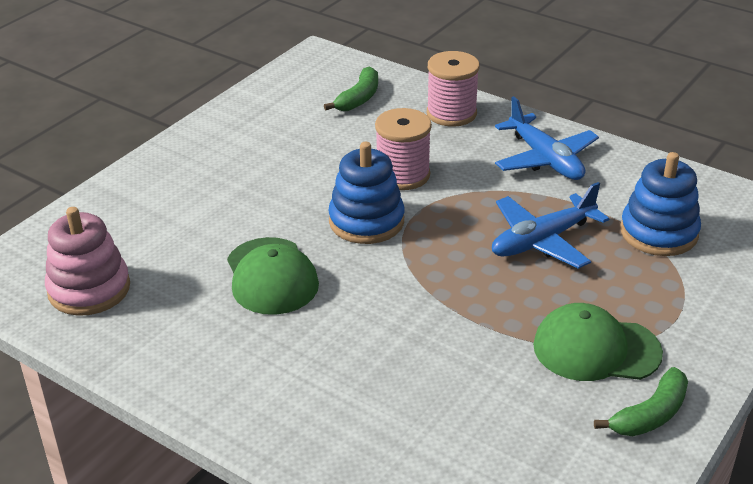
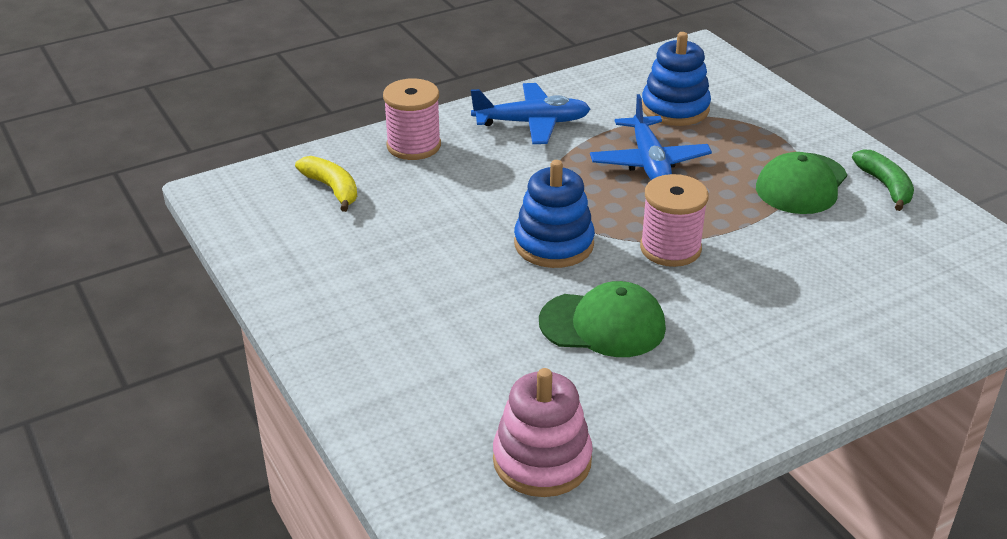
camera: 65 degrees left, 0 degrees up
green banana [324,66,378,111] -> yellow banana [295,156,357,212]
pink spool [375,108,432,190] -> pink spool moved to [640,174,709,267]

